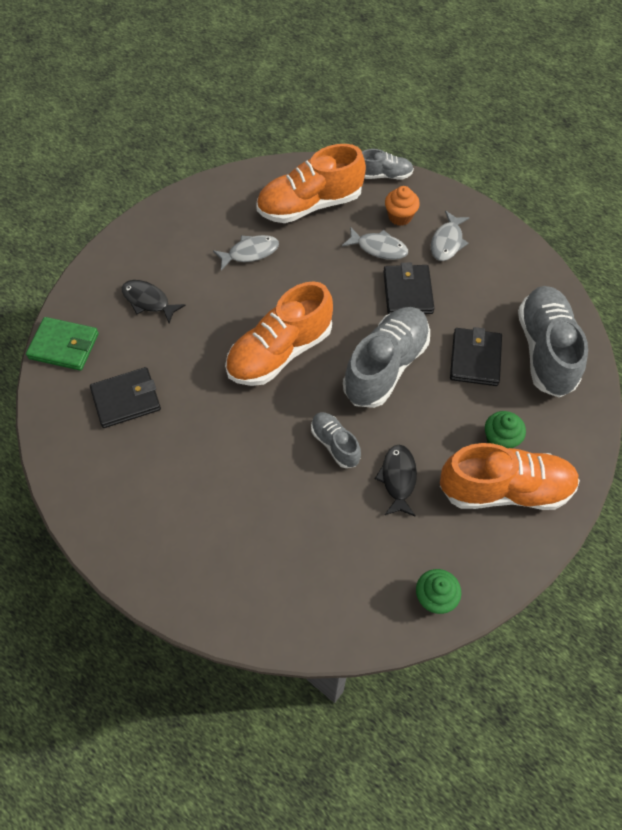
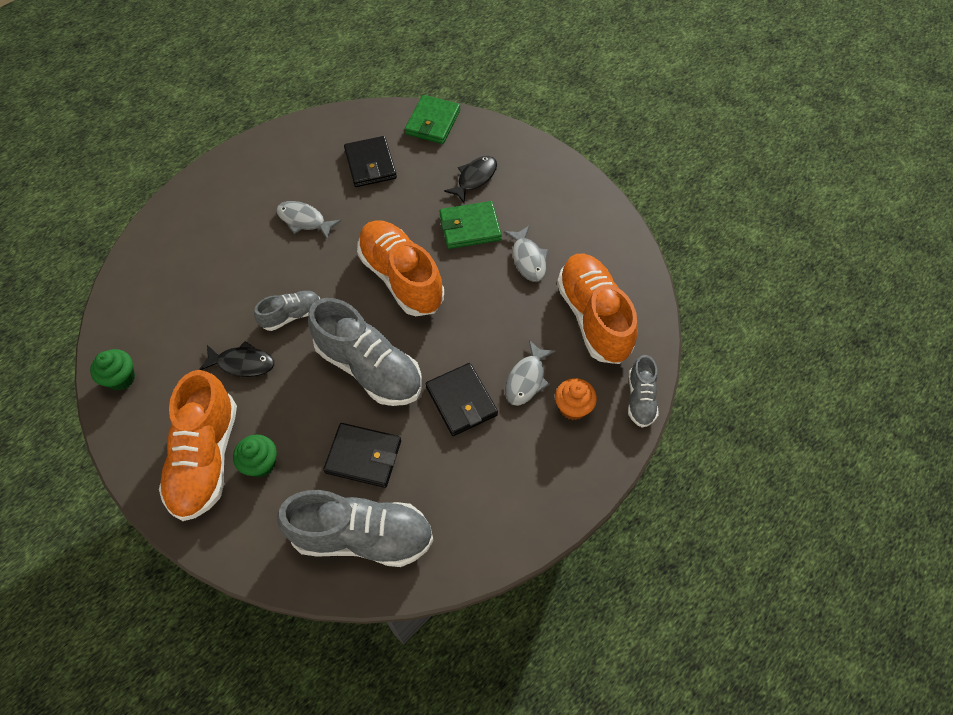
camera: 95 degrees right, 0 degrees up
black wallet [383,263,434,314] -> black wallet turned 60 degrees clockwise [426,363,498,436]
grey fish [431,211,469,261] -> grey fish moved to [276,201,341,240]
none -> green wallet [439,201,502,249]

